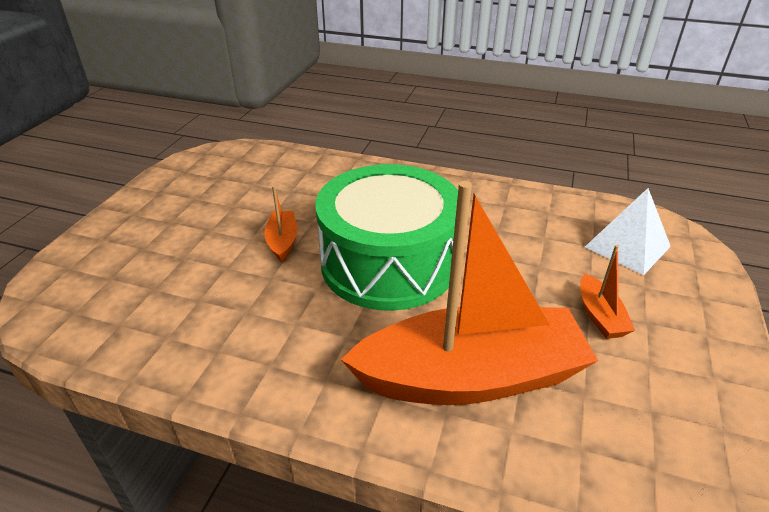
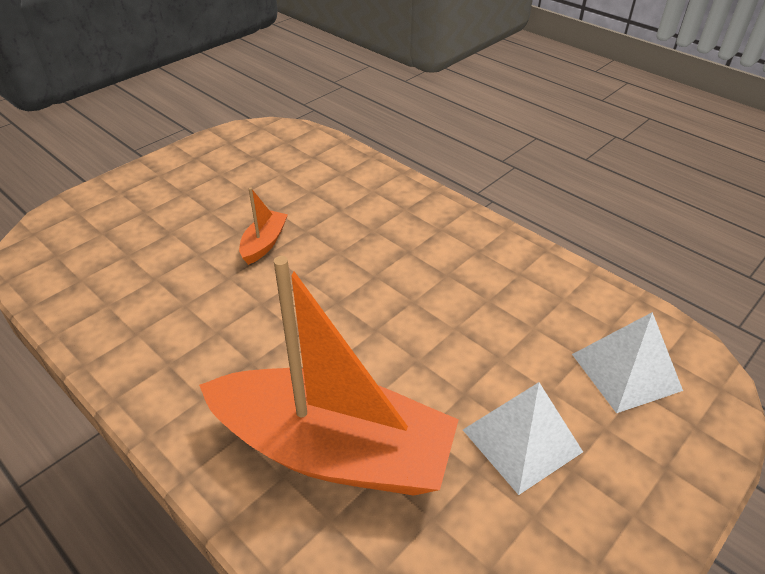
camera: 25 degrees right, 5 degrees up
green drum [315,164,458,311] -> none
orange boat [580,245,635,339] -> white pyramid [463,382,583,495]

